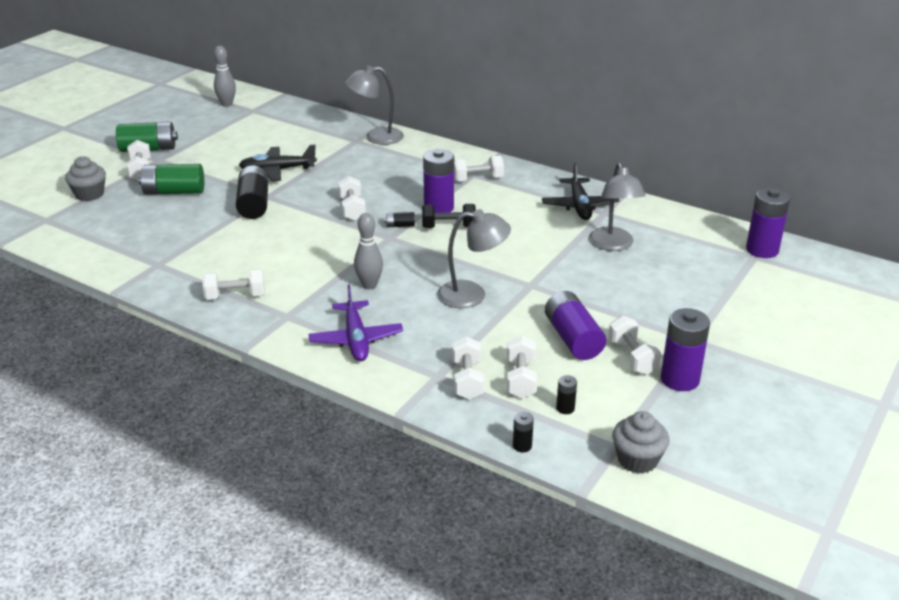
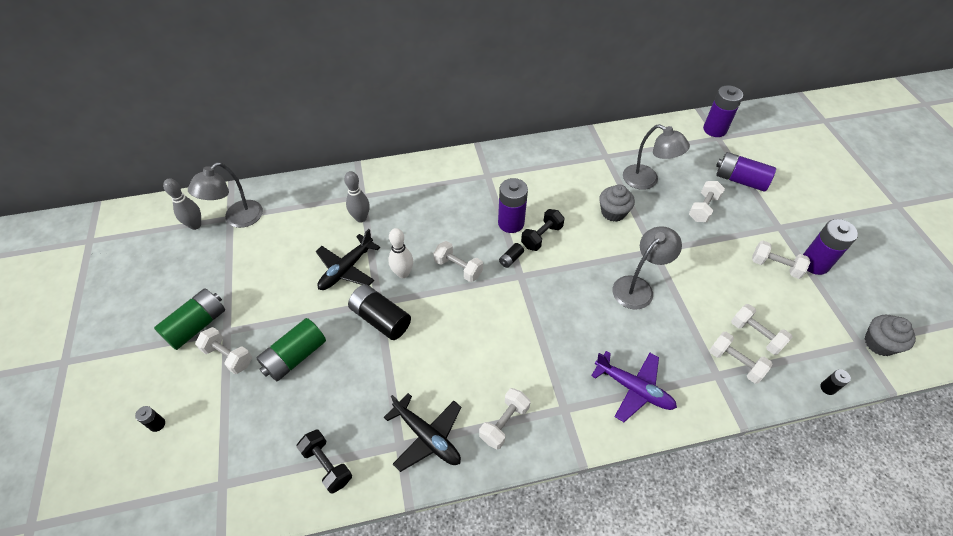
camera: 45 degrees left, 20 degrees up
grey cupcake [65,156,106,201] -> grey cupcake moved to [599,185,635,222]
grey lamp [345,65,404,145] -> grey lamp moved to [188,162,263,228]
grey bowling pin [354,213,383,289] -> grey bowling pin moved to [344,171,370,223]
white dumbbell [454,155,504,182] -> white dumbbell moved to [689,181,725,222]
black plane [542,163,620,220] -> black plane moved to [384,393,462,472]
purple battery [545,291,606,360] -> purple battery moved to [716,152,776,192]
black battery [556,375,577,414] -> black battery moved to [135,406,165,432]
none -> black dumbbell [296,430,352,494]
none -> white bowling pin [388,228,413,278]

